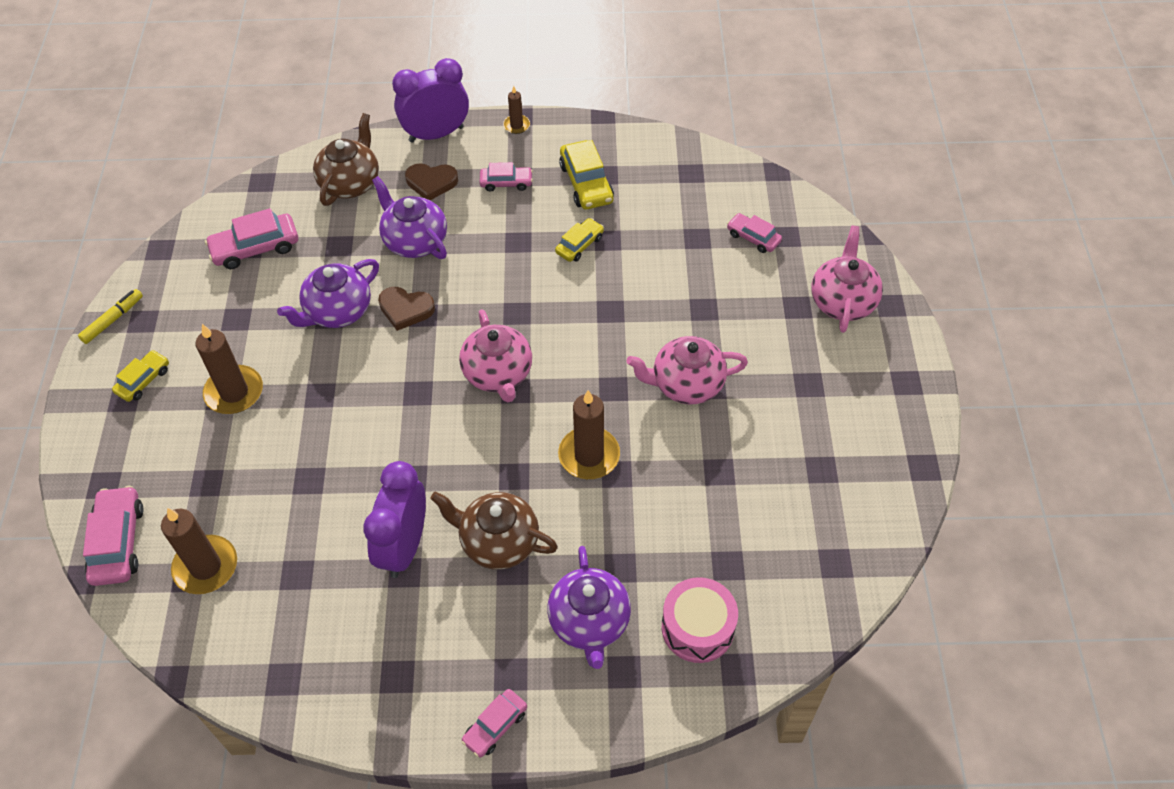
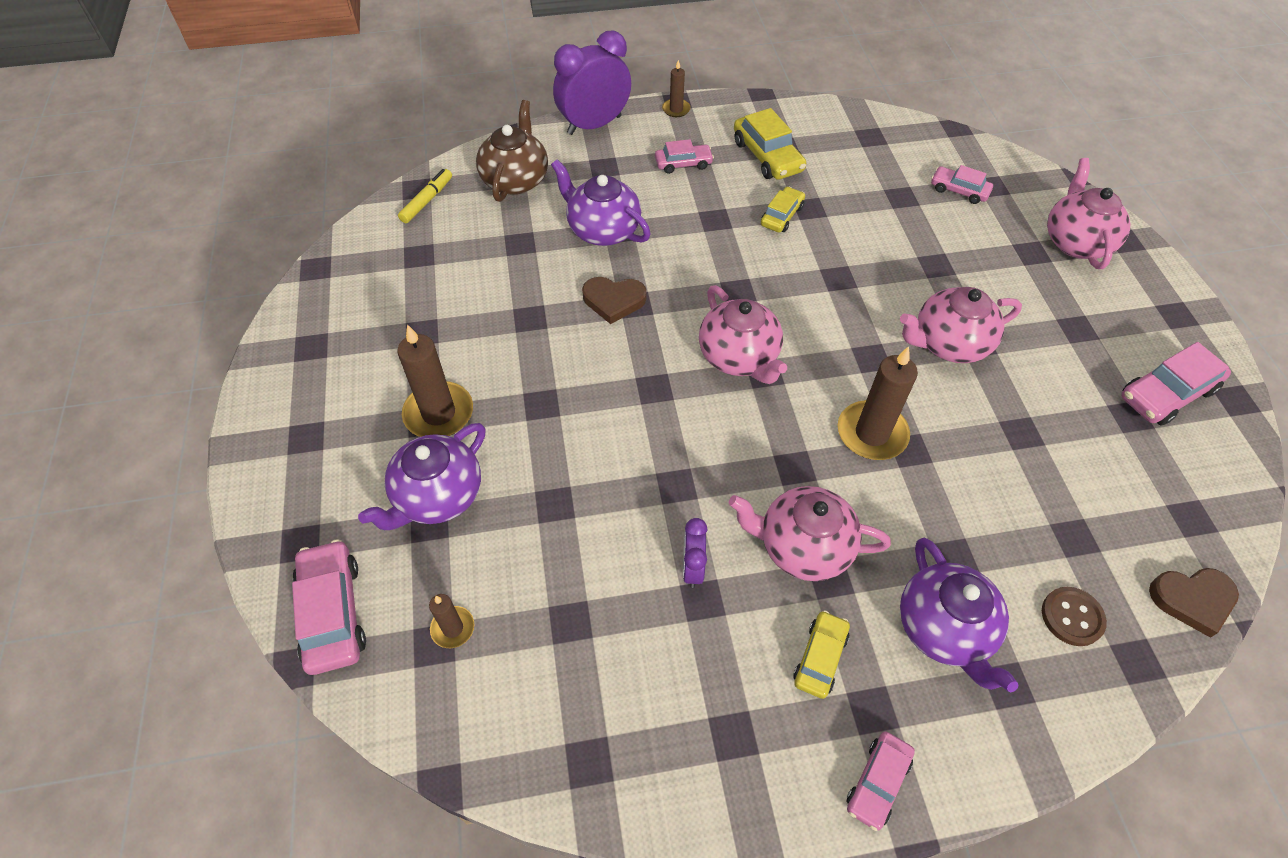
camera: 10 degrees left, 0 degrees up
yellow marker [78,289,143,344] -> yellow marker moved to [398,169,452,223]
yellow car [112,350,169,402] -> yellow car moved to [793,610,850,699]
brown candle [161,508,237,594] -> brown candle [429,594,474,648], size x0.53
pink car [205,208,298,269] -> pink car moved to [1121,342,1231,426]
purple teapot [277,259,379,328] -> purple teapot moved to [358,423,486,530]
purple clock [363,461,426,578] -> purple clock [683,518,708,588], size x0.49
brown heart [405,163,458,200] -> brown heart moved to [1149,568,1239,638]
brown teapot [430,491,558,570] -> pink teapot [729,486,891,581]
pink drum [662,577,738,663] -> brown button [1042,587,1107,646]

